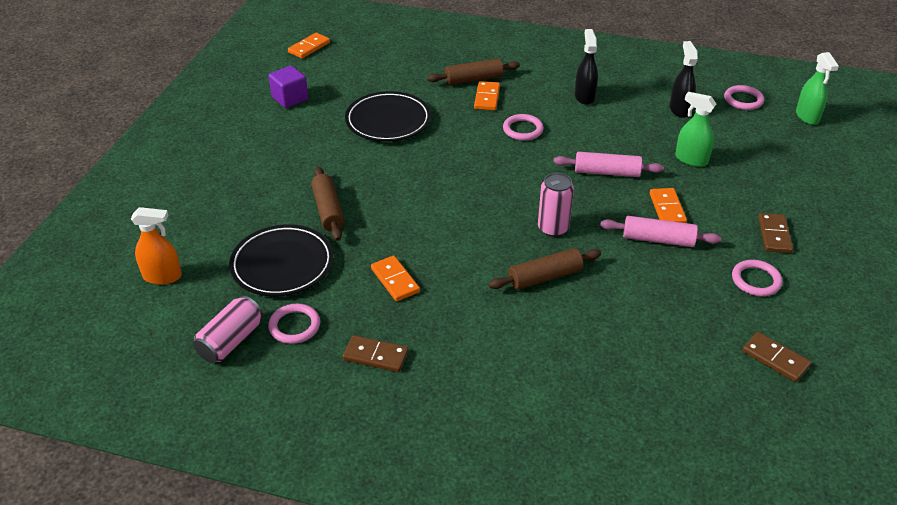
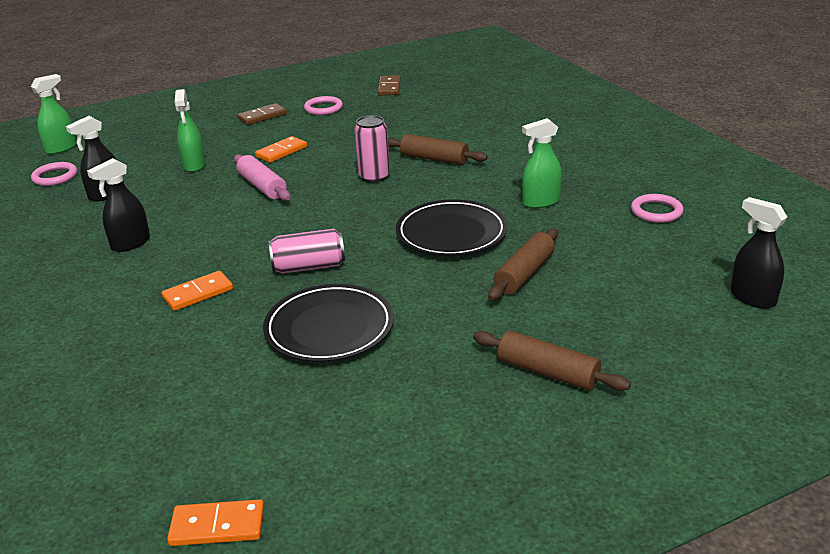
camera: 130 degrees left, 10 degrees down
orange spray bottle [131,207,182,285] -> black spray bottle [730,197,787,309]
pink can [193,296,263,363] -> pink can moved to [268,229,345,274]
black plate [229,224,334,296] -> black plate moved to [396,199,508,256]
purple cube [269,66,308,108] -> none
brown domino [343,335,408,372] -> none
orange domino [371,256,420,301] -> green spray bottle [522,118,562,208]
brown rolling pin [427,58,520,85] -> brown rolling pin moved to [473,330,631,391]
pink ring [503,114,544,140] -> none
pink rolling pin [600,216,721,247] -> none

